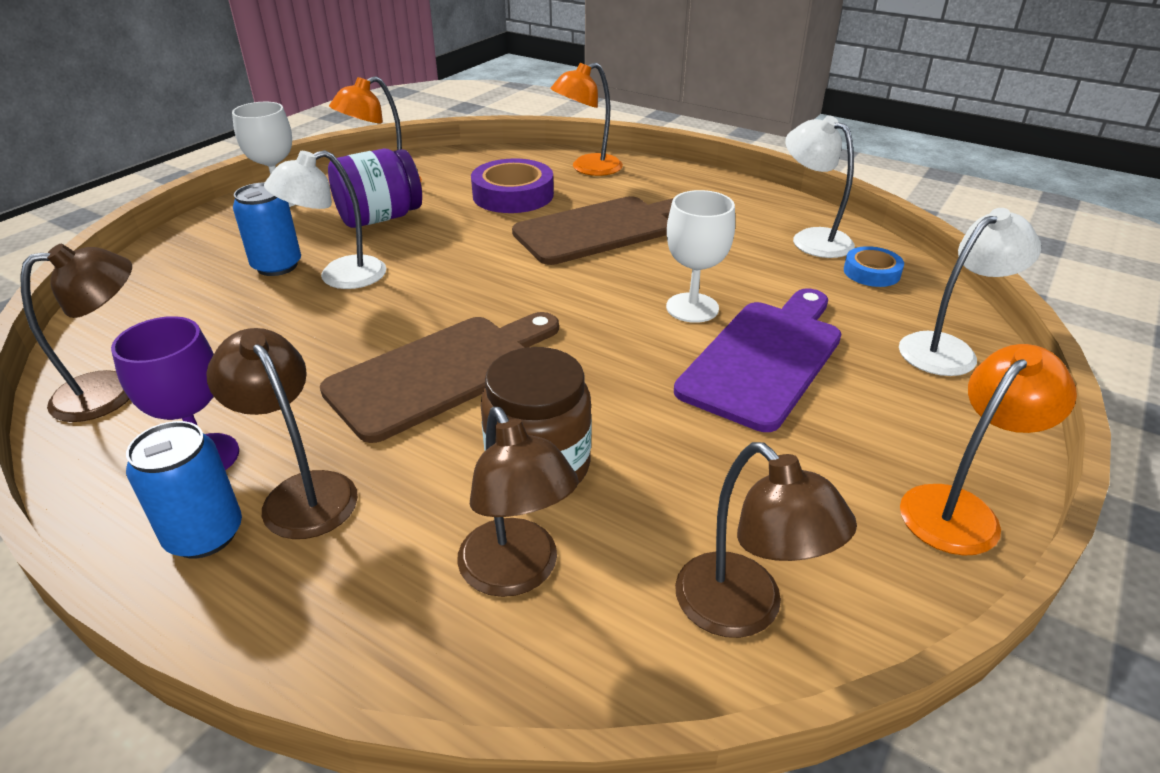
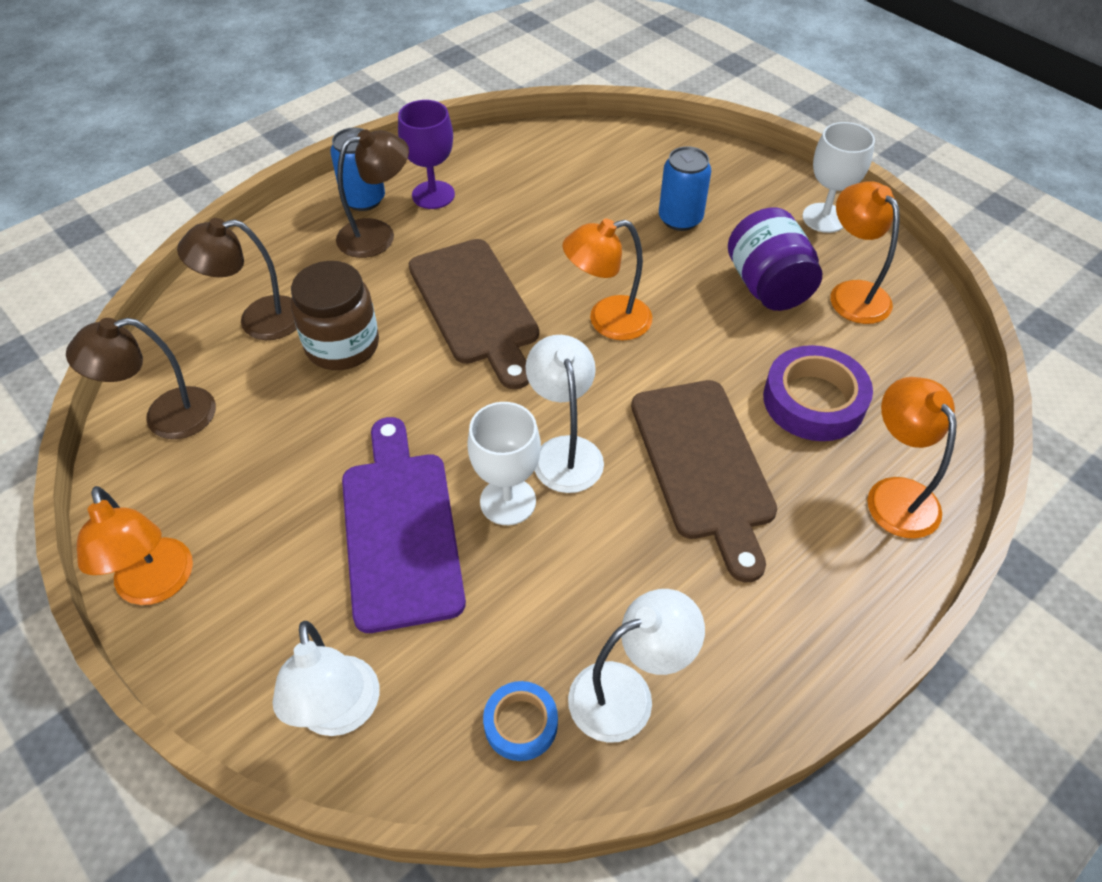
camera: 105 degrees right, 15 degrees up
brown lamp [20,244,132,422] -> none
white lamp [264,150,386,289] -> white lamp moved to [526,335,604,493]
purple cutting board [674,289,841,432] -> purple cutting board turned 150 degrees counterclockwise [342,417,466,633]
none -> orange lamp [562,218,653,340]

